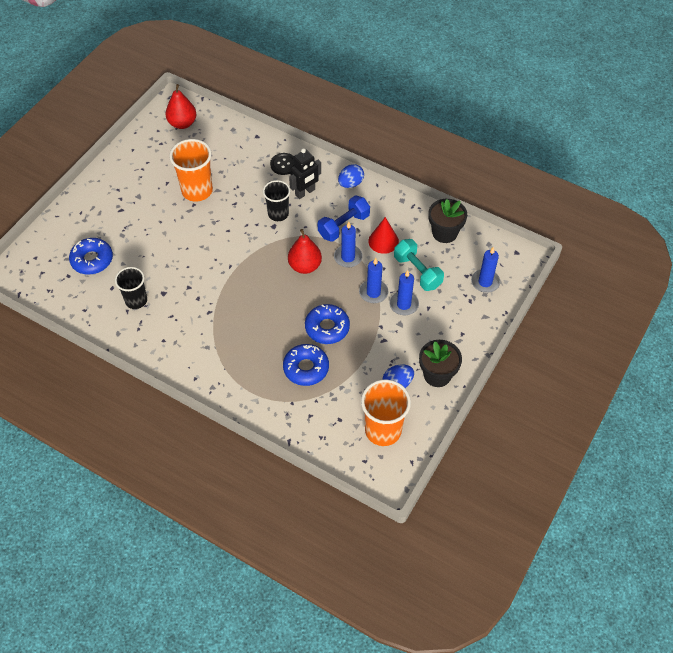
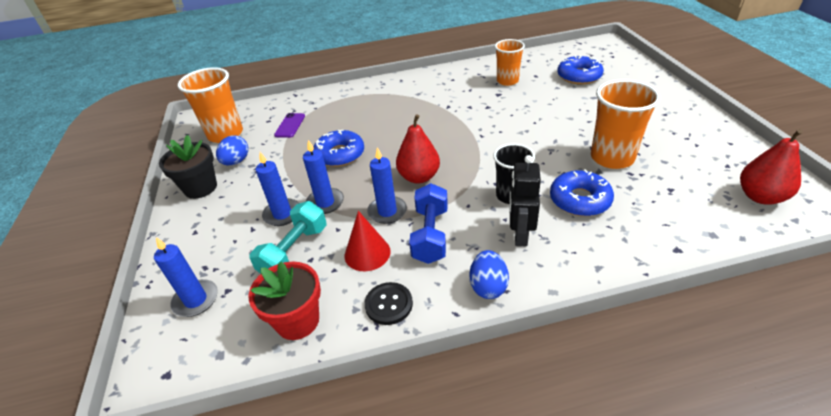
camera: 140 degrees right, 15 degrees down
black cup [115,267,147,309] -> orange cup [495,39,525,86]
black button [270,153,294,175] -> black button moved to [364,282,413,325]
blue donut [283,344,329,386] -> blue donut moved to [550,169,614,216]
turquoise dumbbell [394,239,444,291] -> turquoise dumbbell turned 75 degrees counterclockwise [250,201,327,274]
black flower pot [429,199,467,243] -> red flower pot [249,262,321,340]
none -> purple phone [274,113,305,138]

